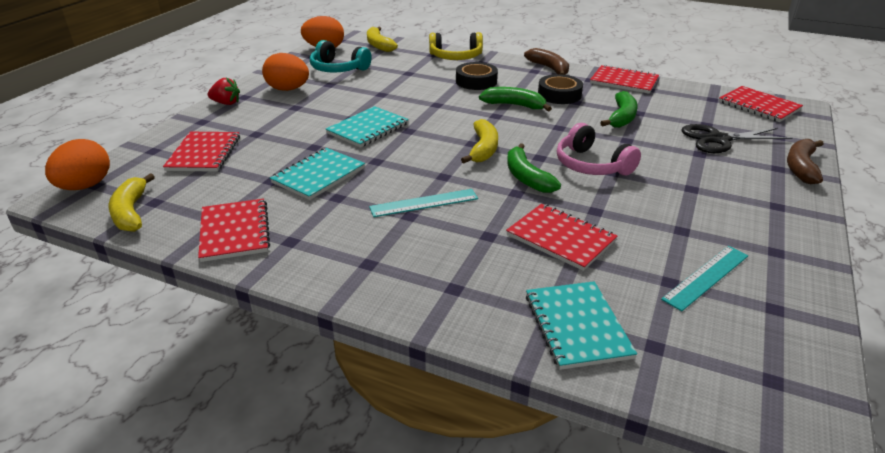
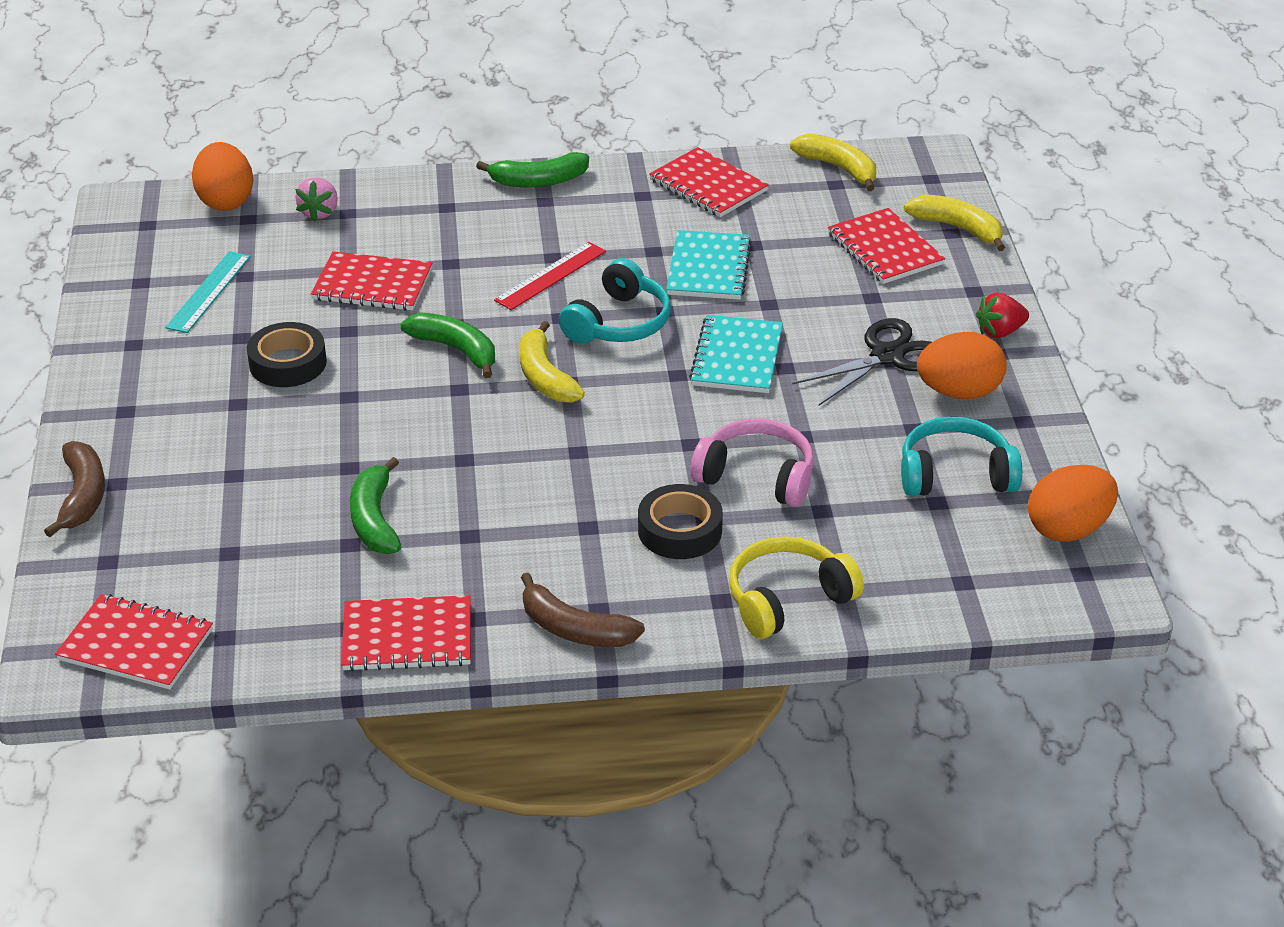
camera: 150 degrees right, 5 degrees up
orange egg [45,139,110,190] -> orange egg moved to [192,142,254,211]
yellow banana [367,26,398,52] -> yellow banana moved to [904,194,1005,251]
turquoise ruler [369,189,478,217] -> red ruler [494,242,606,310]
green banana [479,87,552,111] -> green banana moved to [476,152,589,187]
turquoise notebook [526,281,637,370] -> pink strawberry [295,177,338,222]
black tape [538,74,583,104] -> black tape moved to [247,322,327,387]
pink headphones [557,123,641,175] -> pink headphones moved to [691,419,814,507]
black scissors [682,124,792,153] -> black scissors moved to [792,318,932,406]
none -> turquoise headphones [559,258,671,344]

